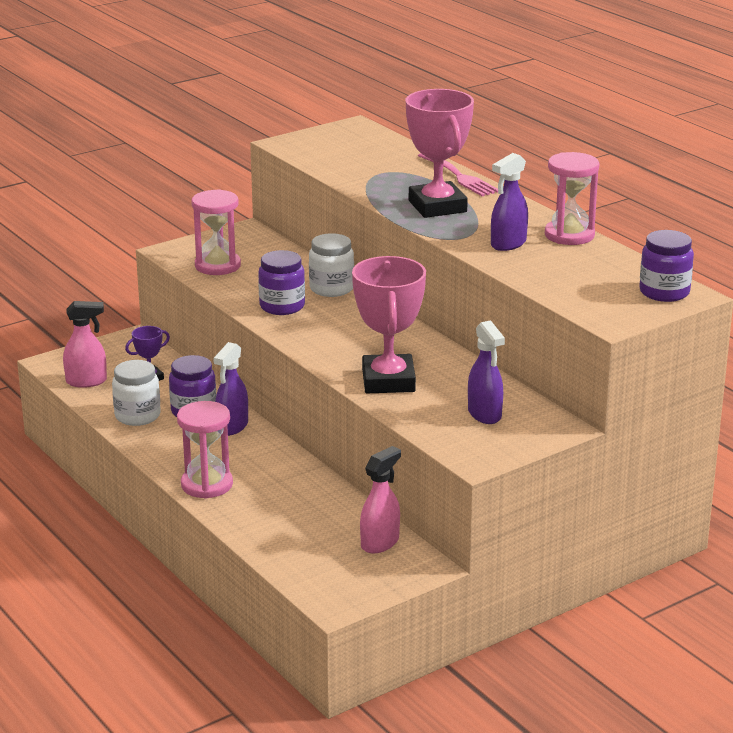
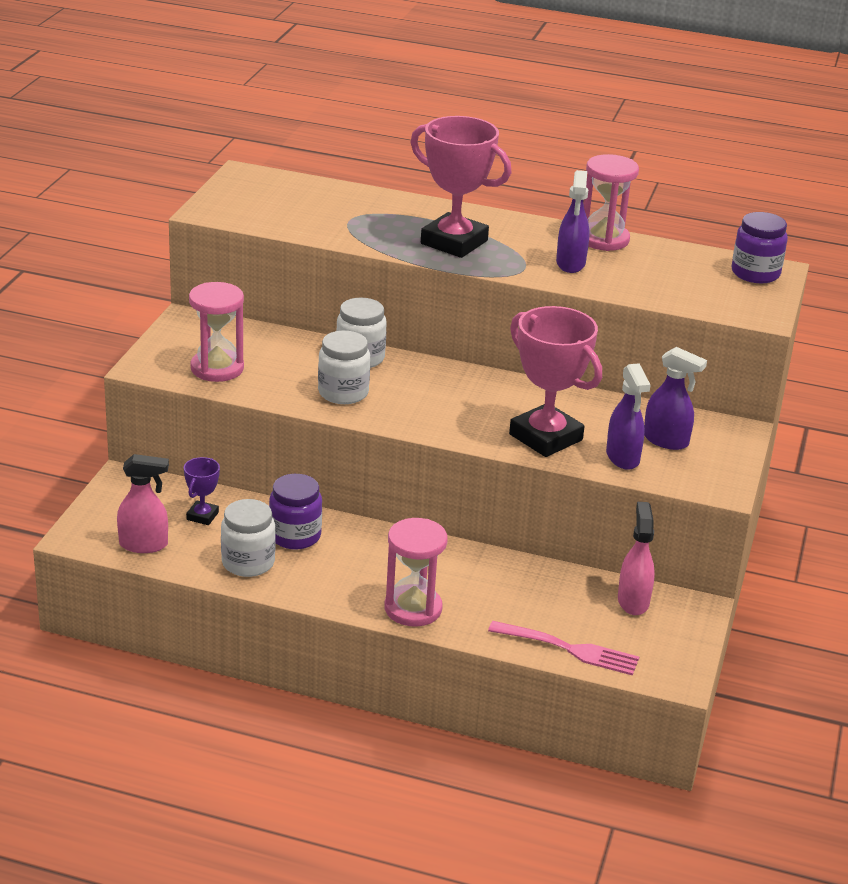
camera: 40 degrees left, 5 degrees up
pink spray bottle [63,301,107,388] -> pink spray bottle turned 45 degrees clockwise [117,454,169,553]
purple spray bottle [213,342,248,436] -> purple spray bottle moved to [606,363,651,470]
purple jar [258,250,305,315] -> white jar [318,331,370,404]
pink fork [418,153,498,196] -> pink fork moved to [488,621,639,676]

